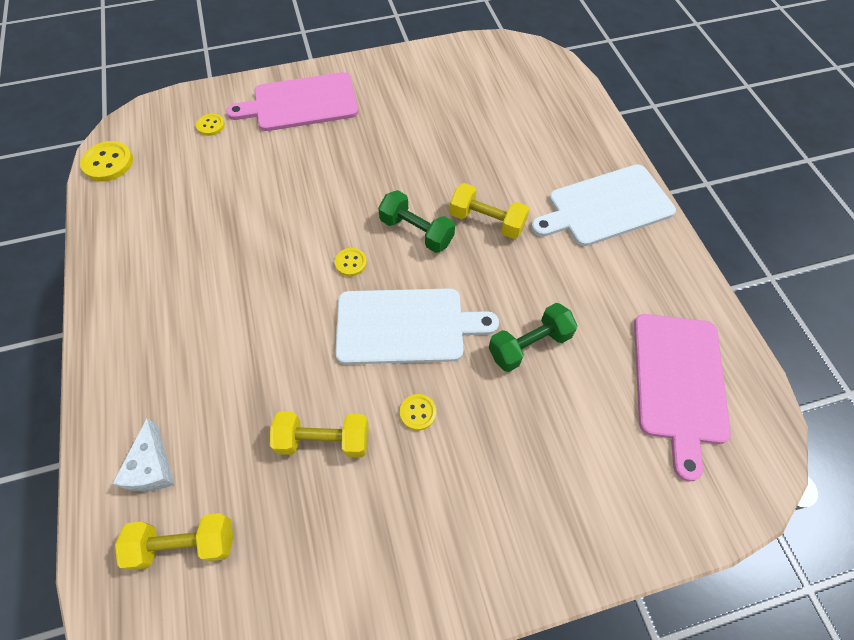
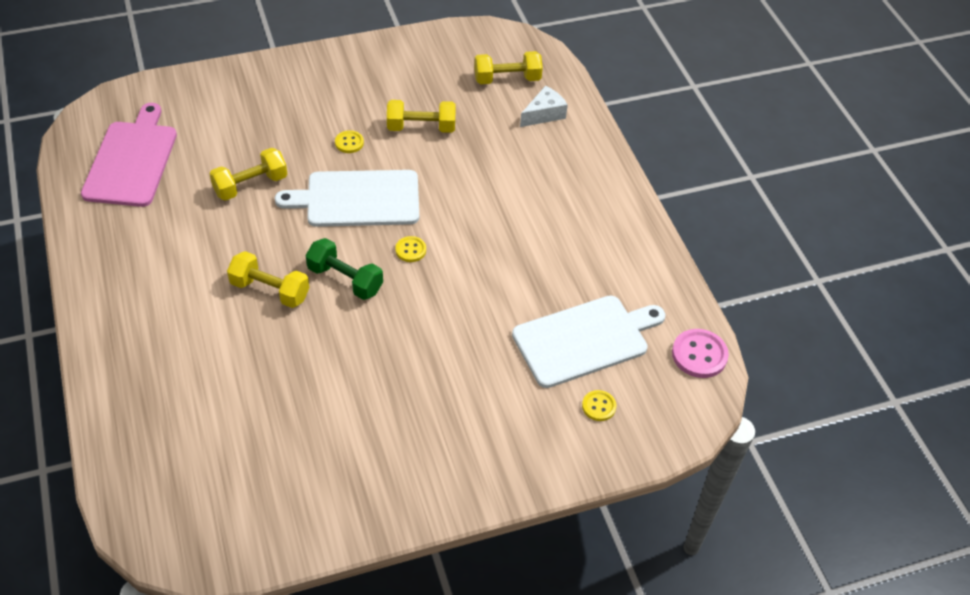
camera: 175 degrees right, 10 degrees down
yellow button [80,141,133,181] -> pink button [672,329,729,378]
white cheese [112,418,174,492] -> white cheese turned 60 degrees clockwise [520,86,568,127]
pink cutting board [226,72,358,131] -> none
green dumbbell [489,303,578,372] -> yellow dumbbell [209,148,287,201]
white cutting board [531,164,676,246] -> white cutting board moved to [512,295,665,388]

